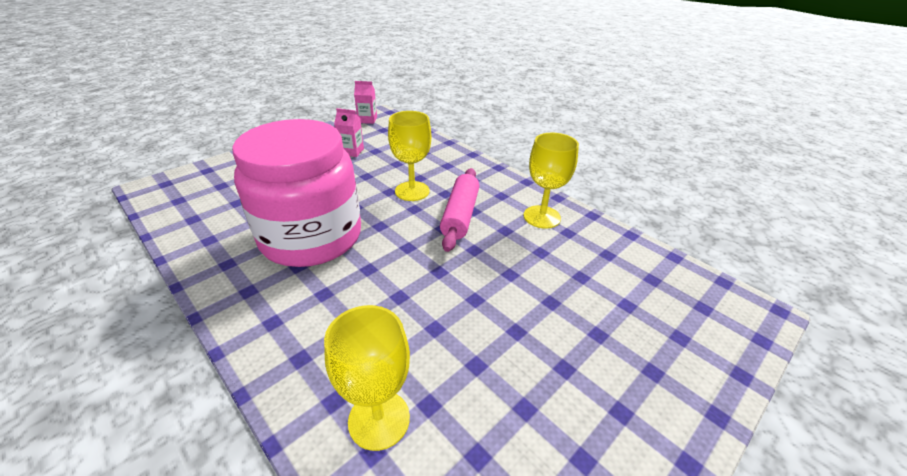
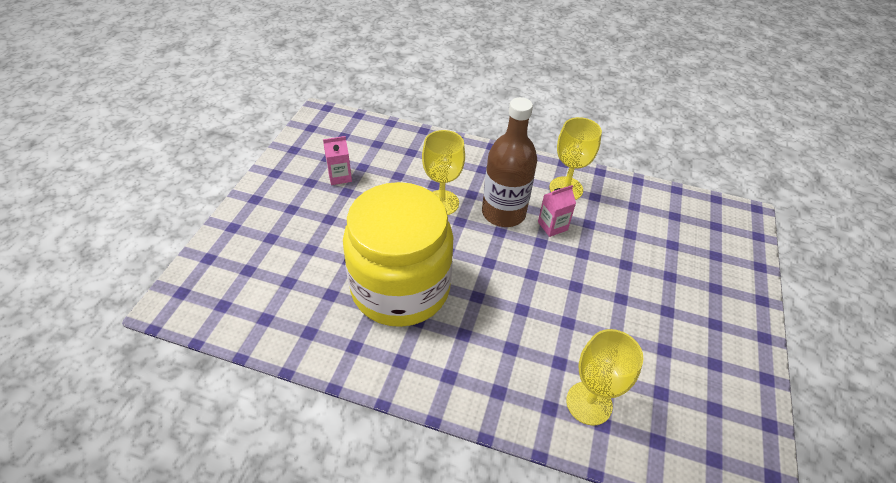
camera: 30 degrees left, 10 degrees up
pink jar [232,119,361,267] -> yellow jar [343,182,453,327]
pink carton [354,81,377,124] -> pink carton moved to [538,185,576,237]
pink rolling pin [440,168,479,252] -> brown bottle [482,97,537,227]

